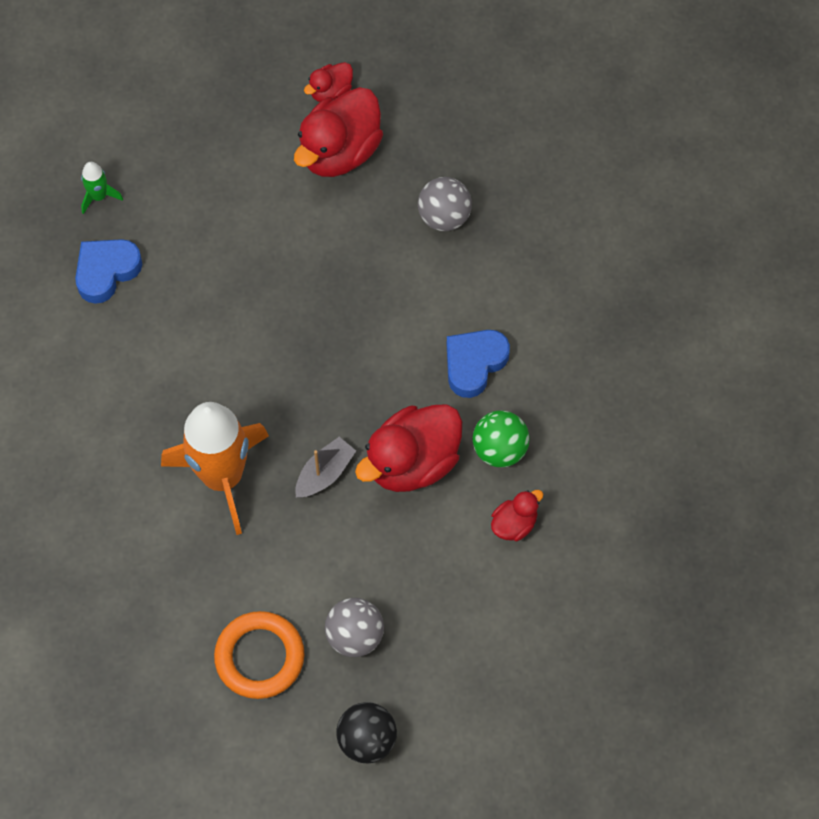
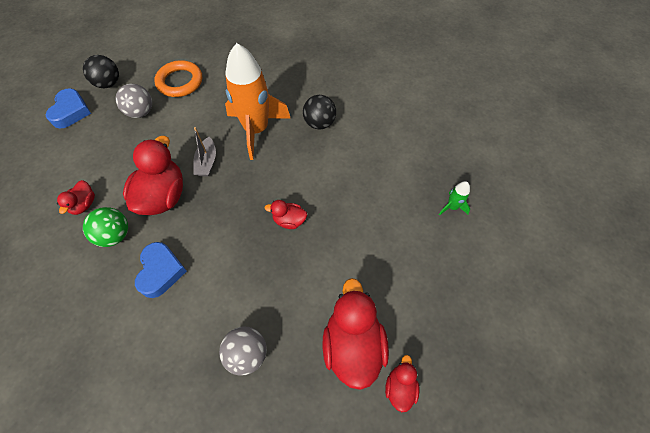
camera: 140 degrees right, 5 degrees down
blue heart [75,239,143,304] -> blue heart moved to [46,89,91,128]
none -> red duck [264,200,307,229]
none -> black ball [303,95,336,129]

